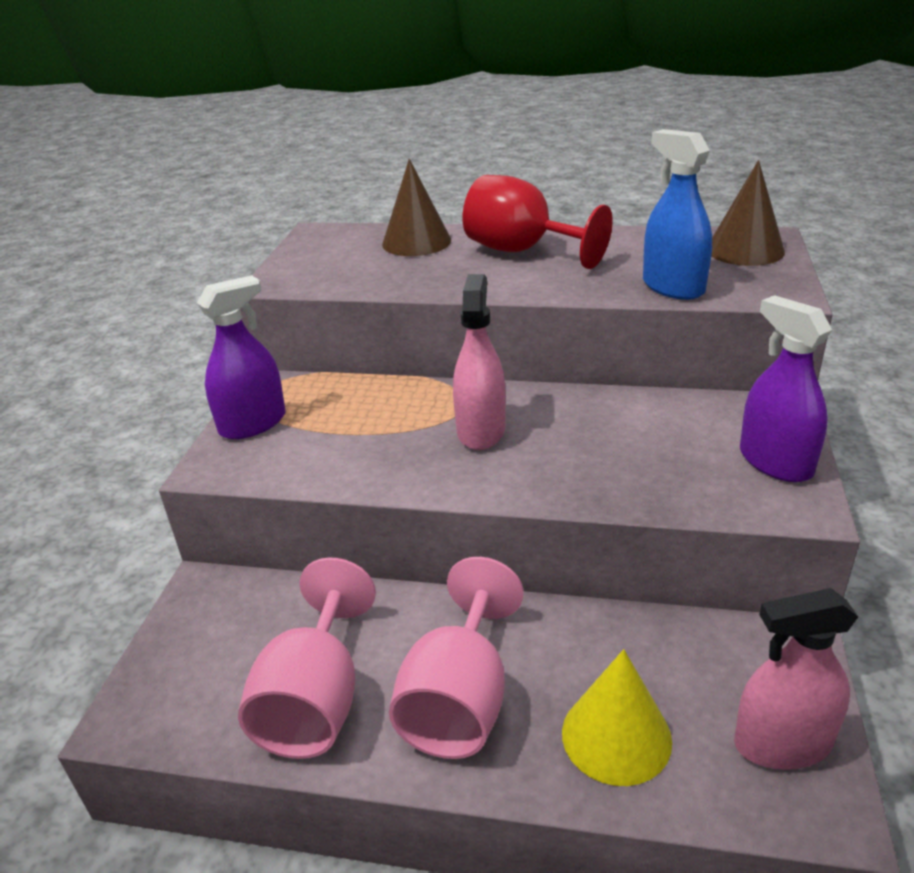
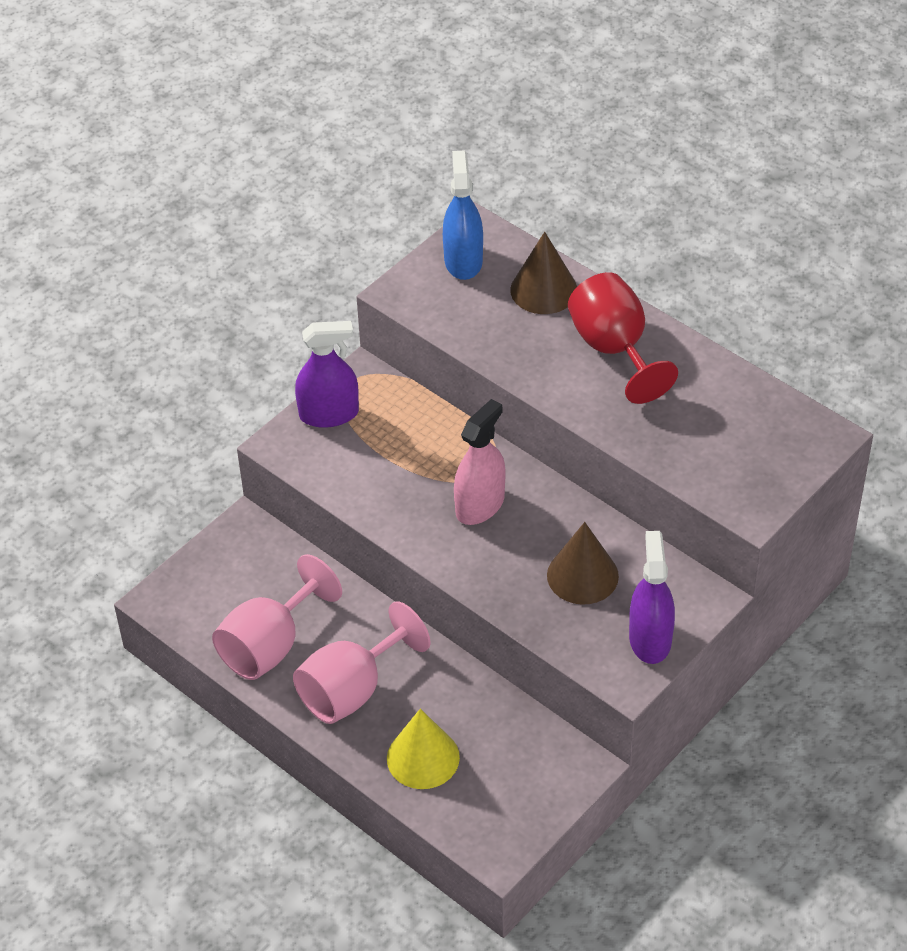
camera: 30 degrees right, 15 degrees up
blue spray bottle [643,129,712,300] -> blue spray bottle moved to [443,150,483,280]
brown cone [711,160,785,266] -> brown cone moved to [547,522,619,605]
pink spray bottle [734,588,858,770] -> none

